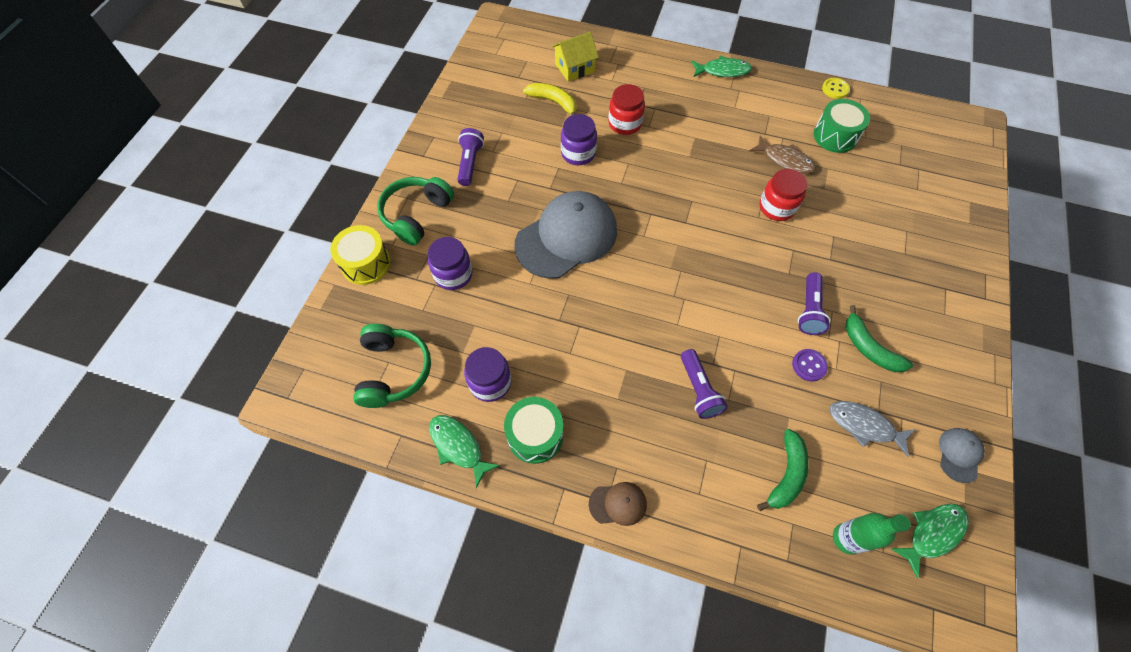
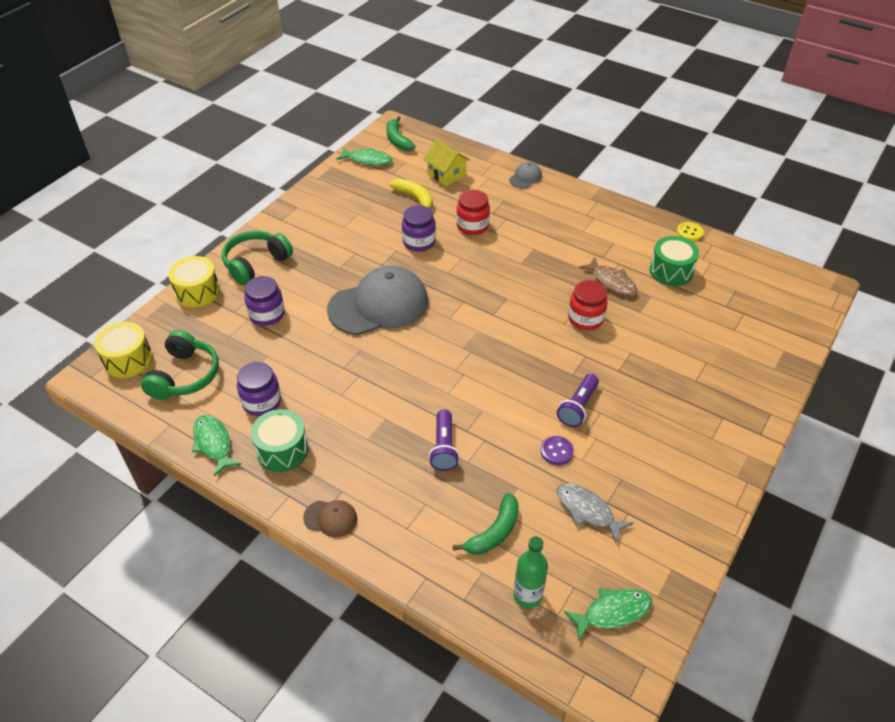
camera: 15 degrees right, 15 degrees down
purple flashlight [457,128,484,186] -> none
yellow house [552,32,599,82] -> yellow house turned 60 degrees clockwise [423,139,470,186]
green fish [691,56,752,77] -> green fish moved to [336,147,392,166]
green banana [846,305,913,372] -> green banana moved to [386,116,415,151]
grey cap [939,428,985,483] -> grey cap moved to [509,162,542,188]
none -> yellow drum [94,322,153,378]

